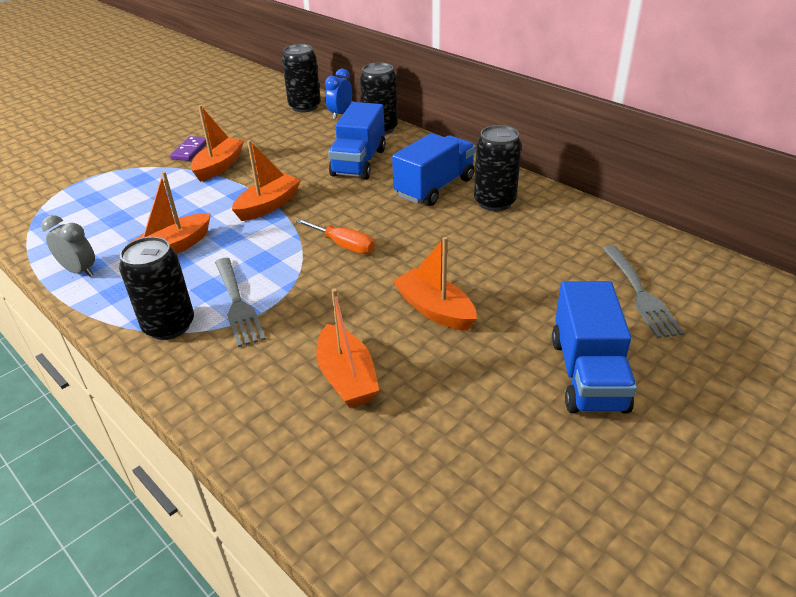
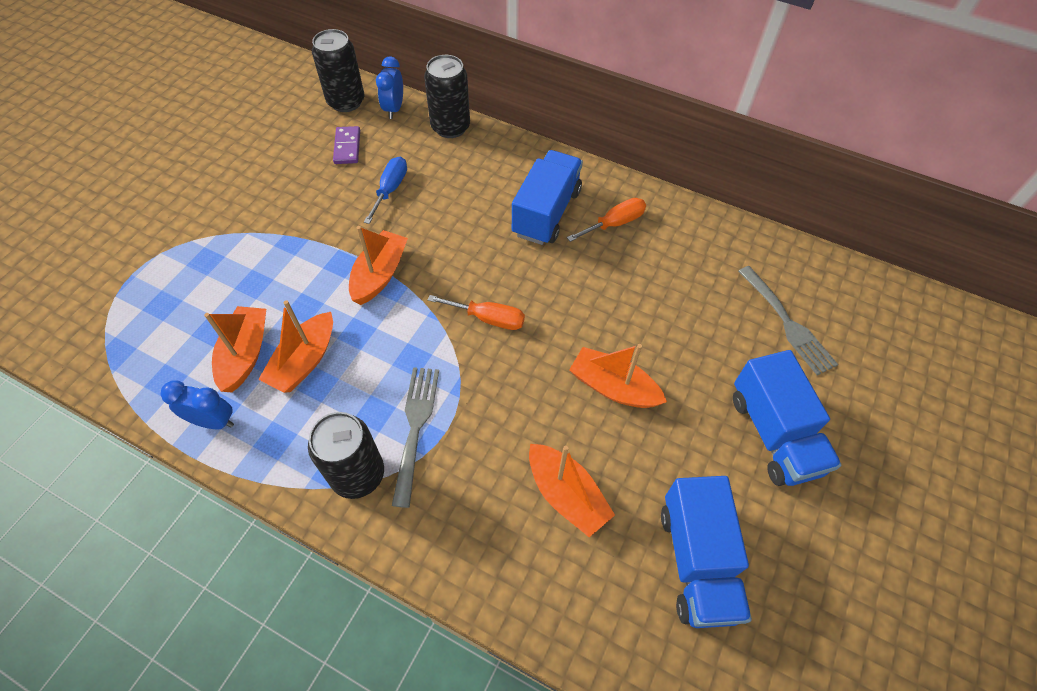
camera: 20 degrees left, 20 degrees up
grey clock [41,215,95,277] -> blue clock [160,380,234,429]
purple domino [170,136,207,161] -> purple domino moved to [333,126,360,164]
orange boat [191,105,244,182] -> orange boat moved to [204,306,266,392]
grey fork [215,258,266,347] -> grey fork turned 135 degrees counterclockwise [392,367,439,508]
blue truck [328,102,386,180] -> blue truck moved to [661,476,752,628]
black can [474,125,522,211] -> orange screwdriver [567,198,646,242]
none -> blue screwdriver [364,157,407,224]

